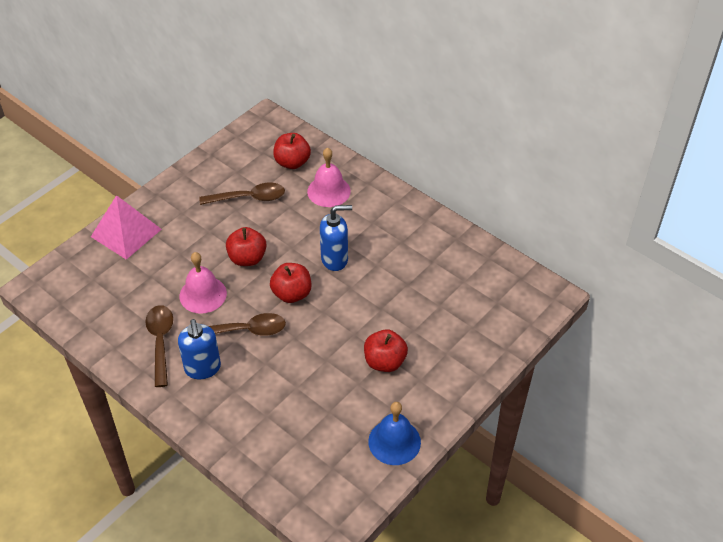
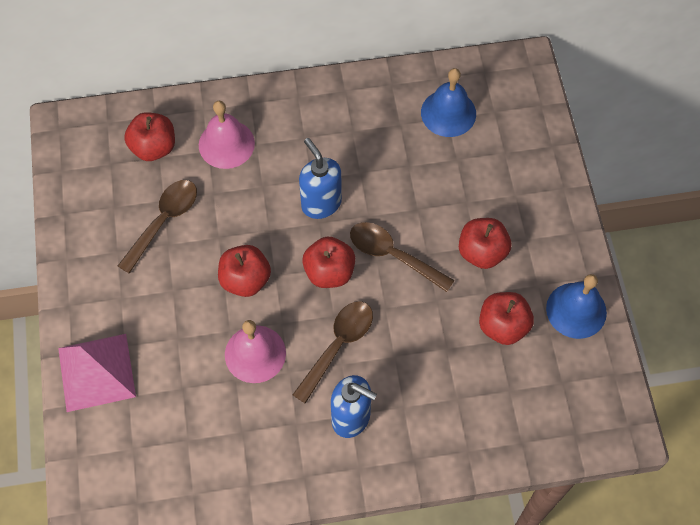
camera: 50 degrees left, 15 degrees up
brown spoon [145,305,173,387] -> brown spoon moved to [350,222,455,292]
blue soap dispenser [320,205,352,271] -> blue soap dispenser turned 60 degrees counterclockwise [299,138,342,219]
none -> blue bell [421,68,476,137]
none -> red apple [479,292,534,345]

